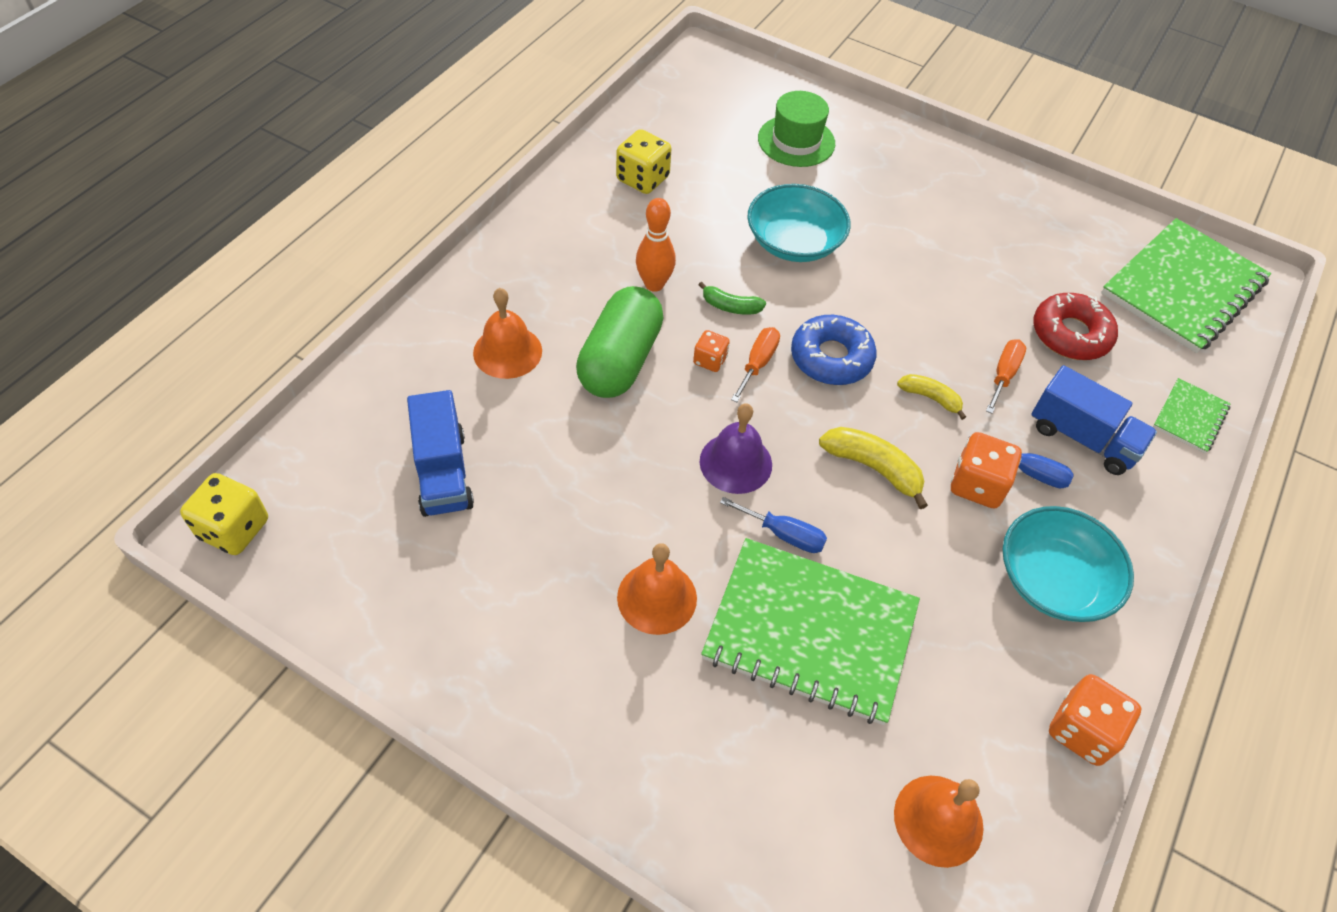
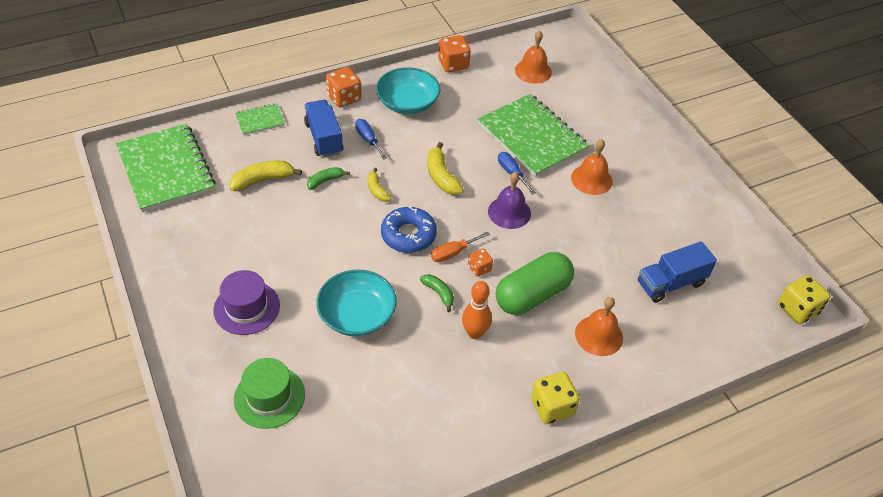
camera: 145 degrees left, 5 degrees down
blue truck [407,390,474,517] -> blue truck turned 135 degrees counterclockwise [638,241,717,303]
yellow dice [616,129,671,194] -> yellow dice moved to [531,372,580,424]
orange dice [951,432,1022,509] -> orange dice moved to [326,67,361,107]
orange screwdriver [986,339,1026,414] -> green banana [307,167,350,190]
red donut [1033,293,1118,360] -> yellow banana [229,161,302,191]
green notebook [1101,218,1271,353] -> green notebook turned 75 degrees clockwise [116,124,215,212]
none -> purple hat [213,270,280,335]

